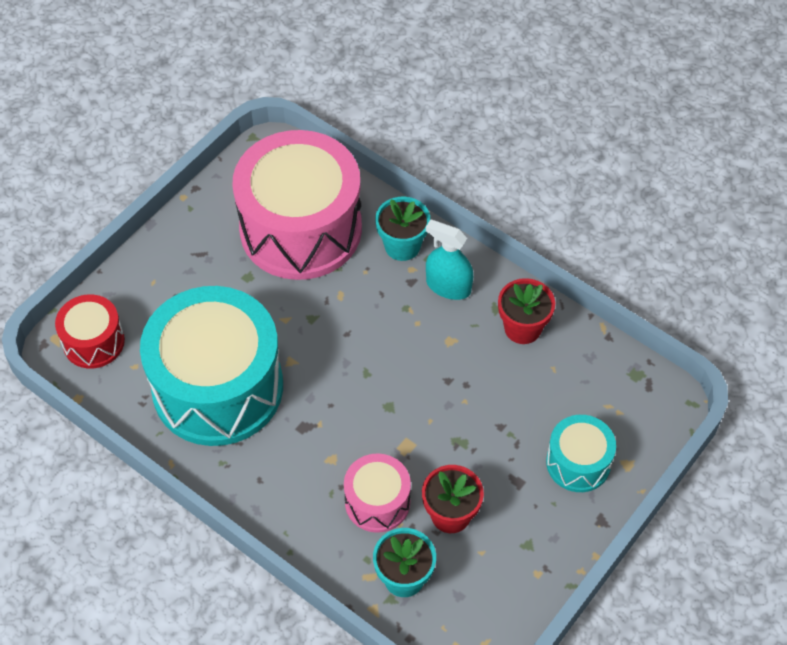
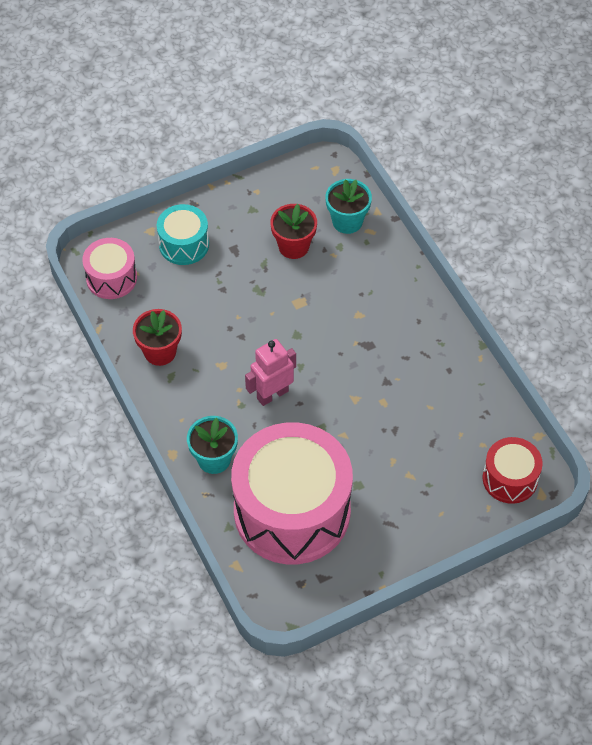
camera: 155 degrees left, 0 degrees up
turquoise drum [140,286,283,446] -> none
pink drum [344,453,411,533] -> pink drum moved to [82,238,137,299]
turquoise spray bottle [426,219,473,300] -> none
none -> pink robot [245,339,296,406]

